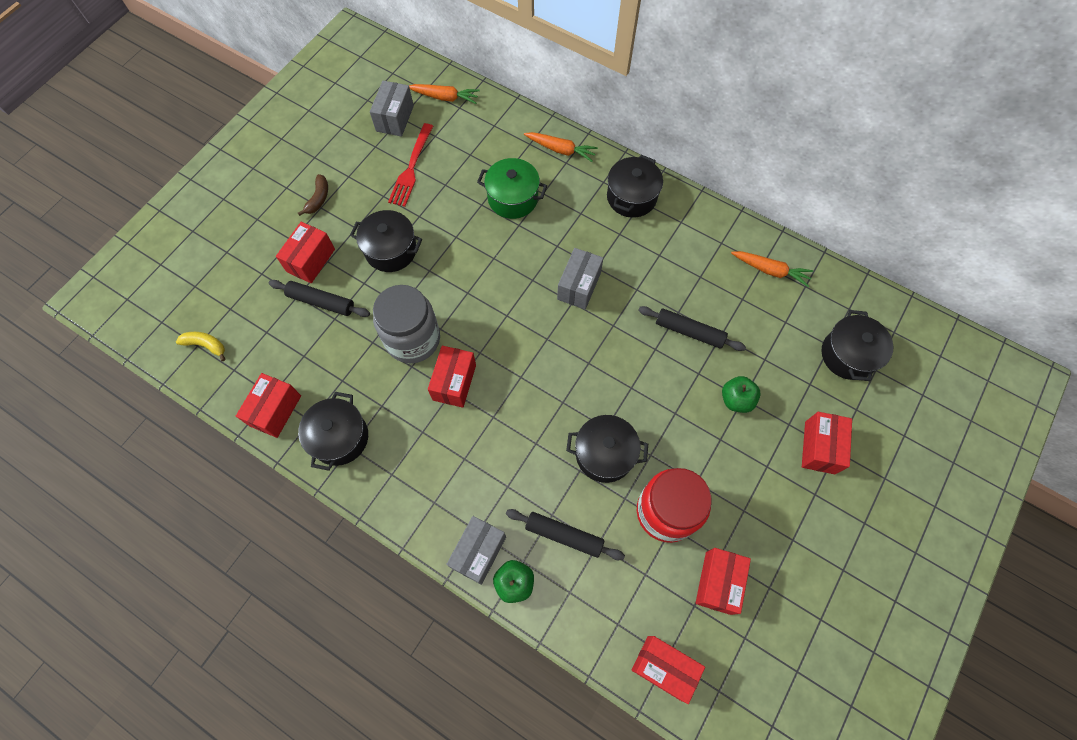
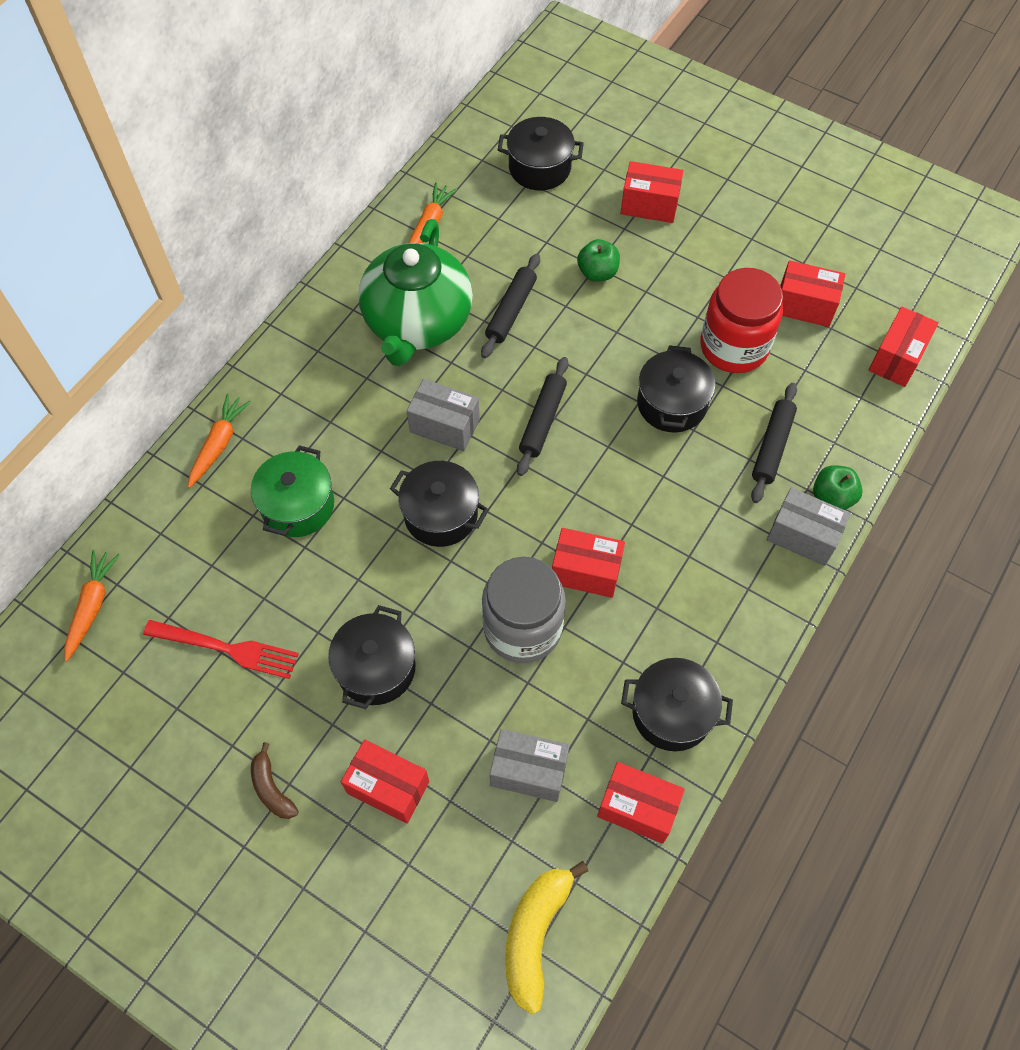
camera: 90 degrees left, 5 degrees down
yellow banana [176,332,225,361] -> yellow banana [505,861,588,1015], size x1.73
black rolling pin [269,280,370,317] -> black rolling pin moved to [517,357,568,476]
brown banana [298,174,328,216] -> brown banana turned 135 degrees counterclockwise [251,742,299,819]
grey box [370,81,414,137] -> grey box moved to [490,729,570,802]
black pot [607,155,663,218] -> black pot moved to [390,461,489,547]
none -> green teapot [358,219,473,366]

